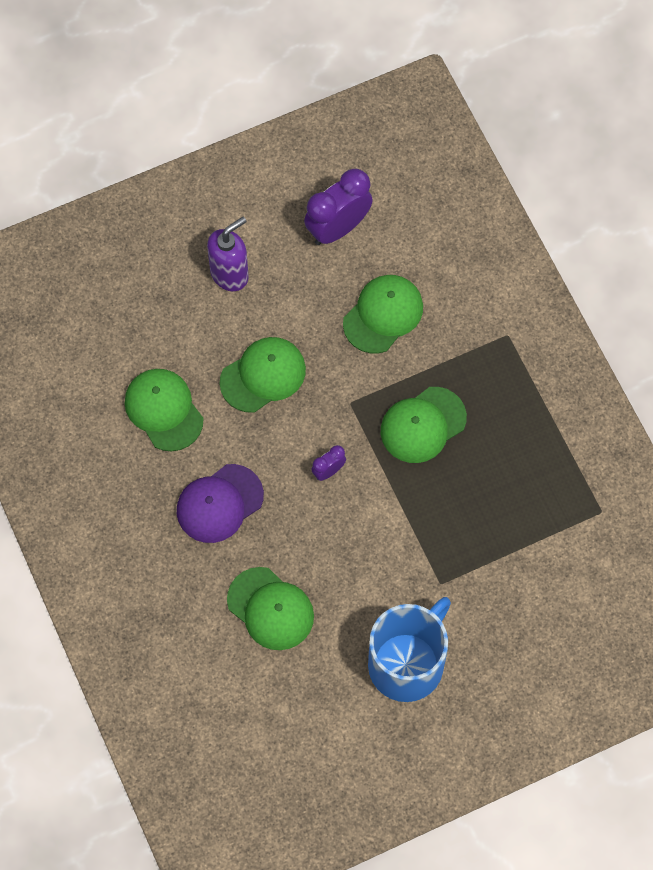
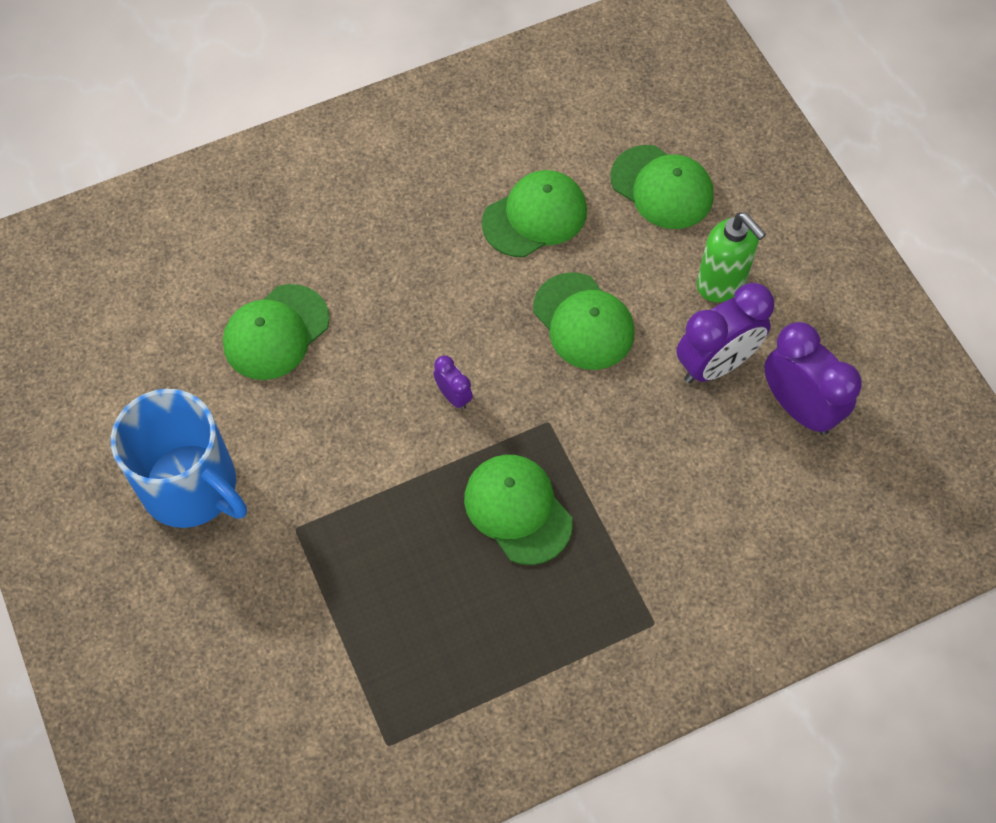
camera: 90 degrees right, 5 degrees down
purple cap [177,464,264,543] -> none
purple soap dispenser [207,217,248,291] -> green soap dispenser [697,212,766,302]
green cap [343,275,423,353] -> green cap moved to [611,145,713,229]
none -> purple clock [676,283,774,383]

